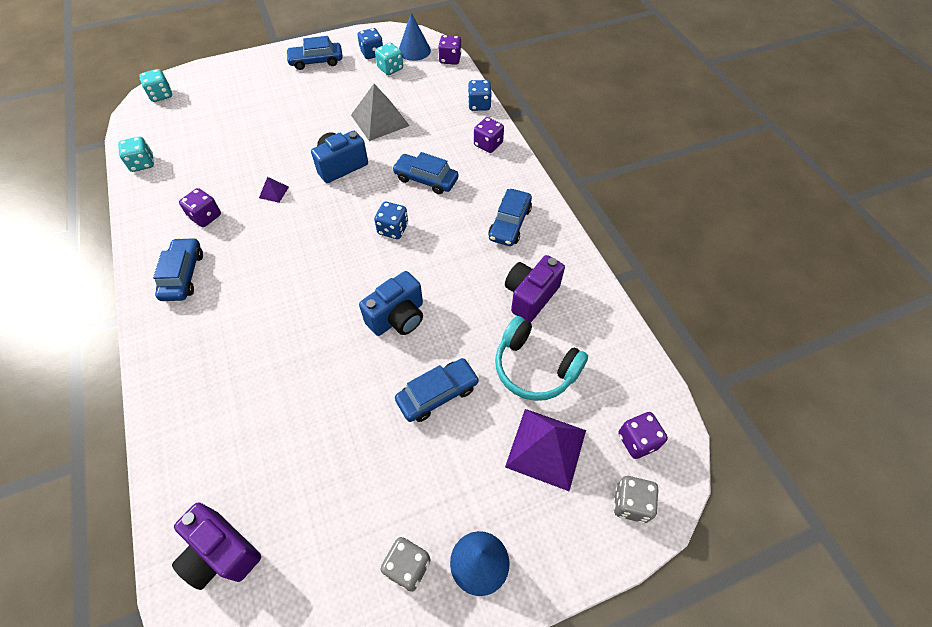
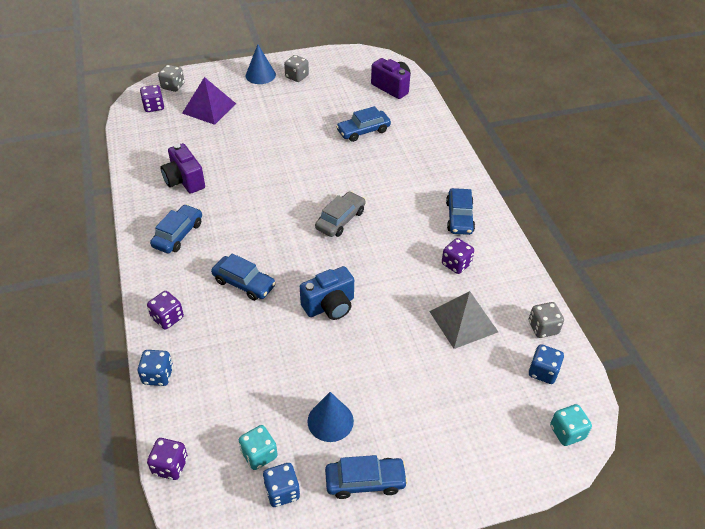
camera: 175 degrees left, 10 degrees down
turquoise dice [118,137,154,172] -> grey dice [529,302,564,338]
purple pyramid [259,177,289,203] -> none
grey pyramid [351,84,410,141] -> grey pyramid moved to [429,291,498,349]
blue camera [359,271,423,336] -> none
blue dice [374,202,408,239] -> blue dice moved to [529,344,564,384]
blue car [395,358,480,422] -> blue car moved to [336,106,391,142]
blue cone [399,13,431,61] -> blue cone moved to [308,392,354,442]
turquoise headphones [495,316,588,401] -> none
purple camera [505,255,565,323] -> purple camera turned 105 degrees clockwise [160,143,205,194]
none -> grey car [315,191,366,237]

